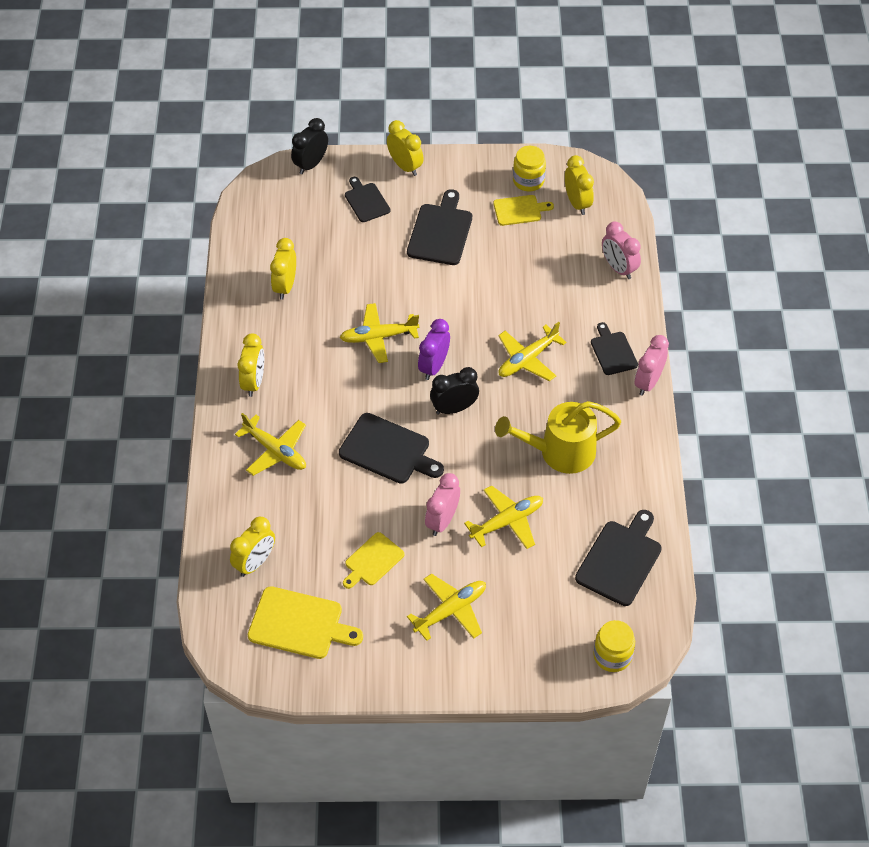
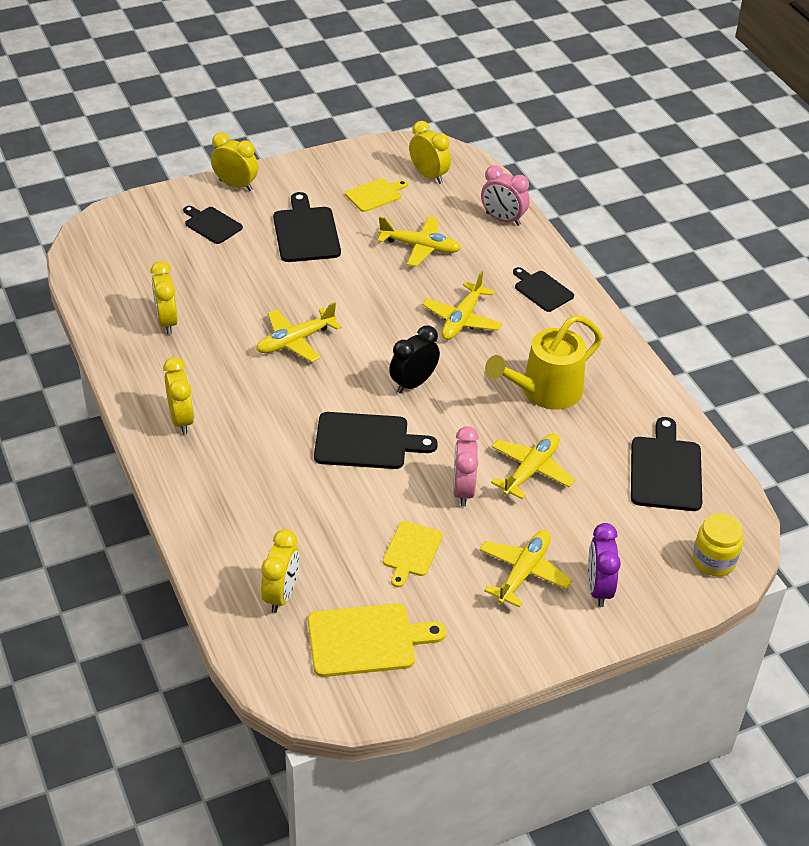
camera: 25 degrees left, 10 degrees down
yellow plane [235,413,306,476] -> yellow plane moved to [377,216,461,267]
black clock [291,118,328,174] -> none
purple clock [418,319,450,380] -> purple clock moved to [588,523,621,607]
yellow jar [513,146,546,191] -> none
pink clock [635,335,669,396] -> none

